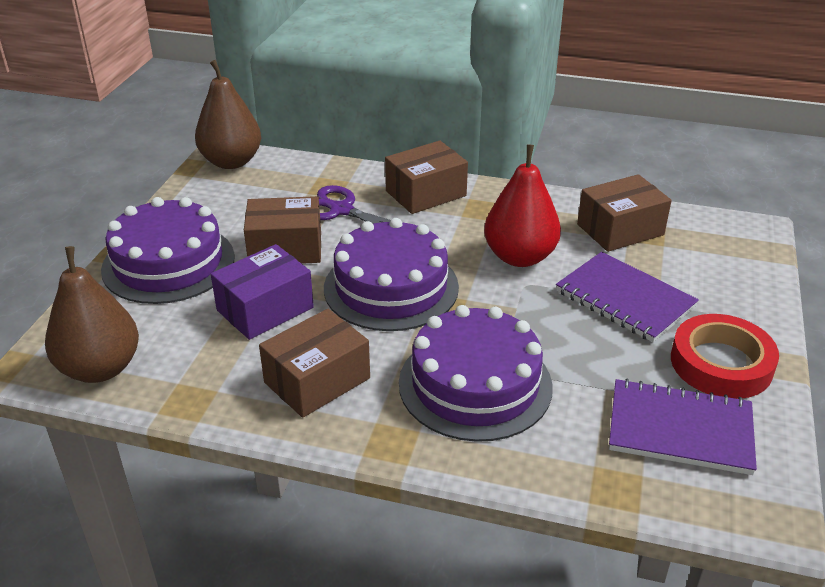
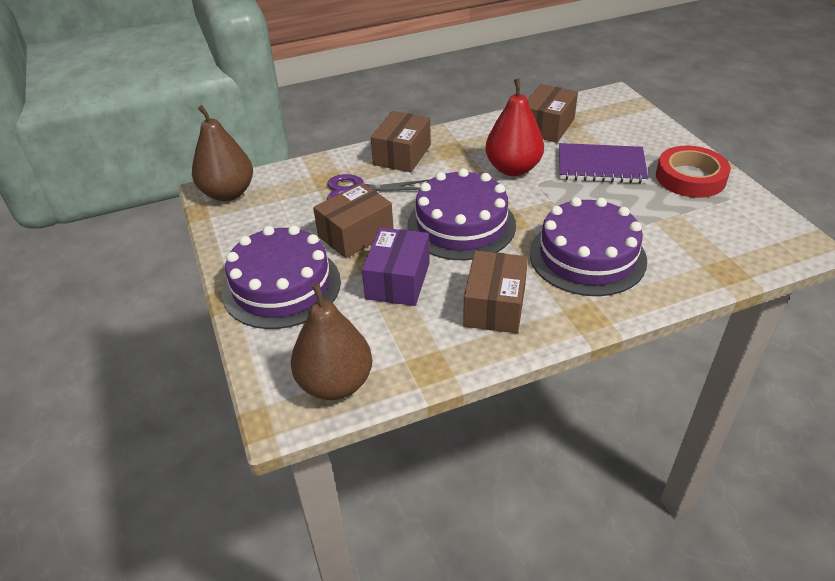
camera: 35 degrees left, 5 degrees up
purple notebook [609,379,757,475] -> none

